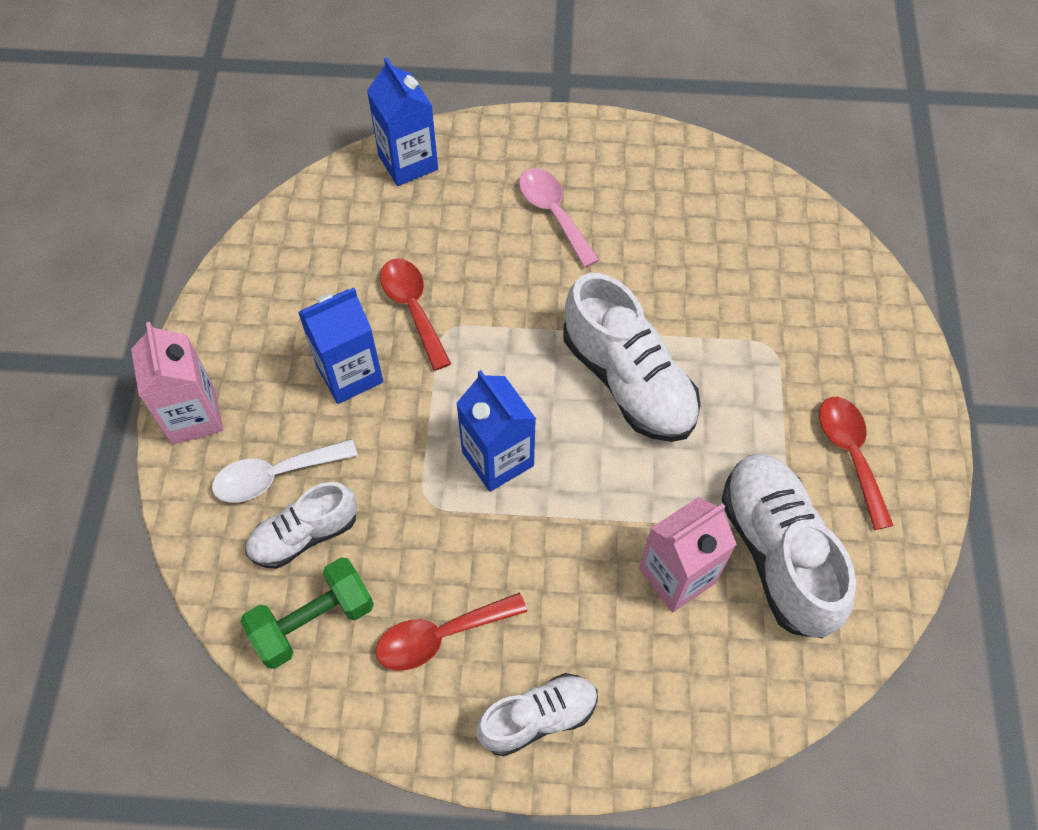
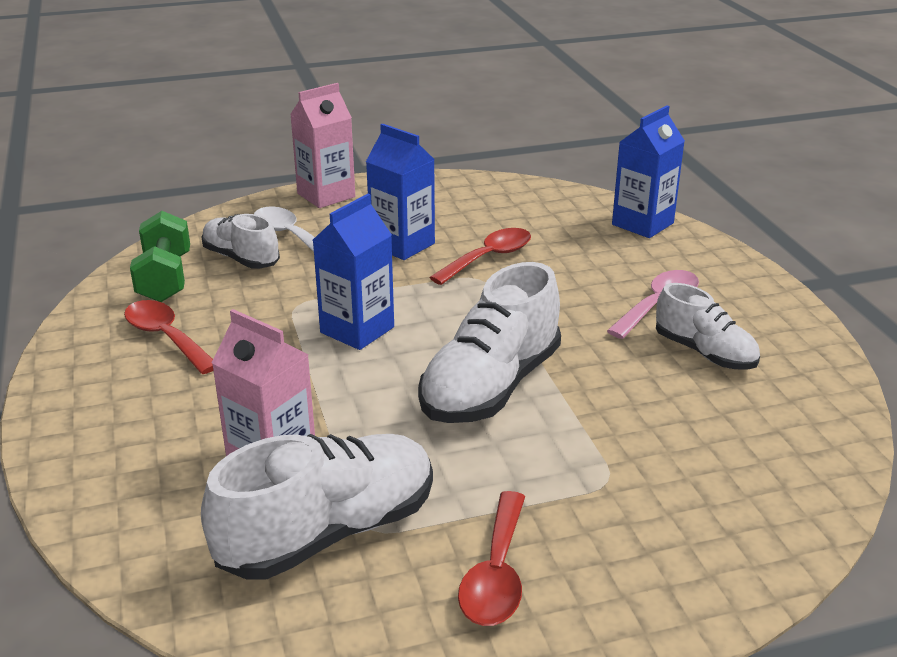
camera: 70 degrees right, 30 degrees down
green dumbbell [240,557,374,669] -> green dumbbell turned 45 degrees clockwise [130,211,190,302]
white shoe [476,673,598,757] -> white shoe moved to [656,283,760,370]
red spoon [819,397,894,530] -> red spoon turned 135 degrees clockwise [458,491,525,626]

